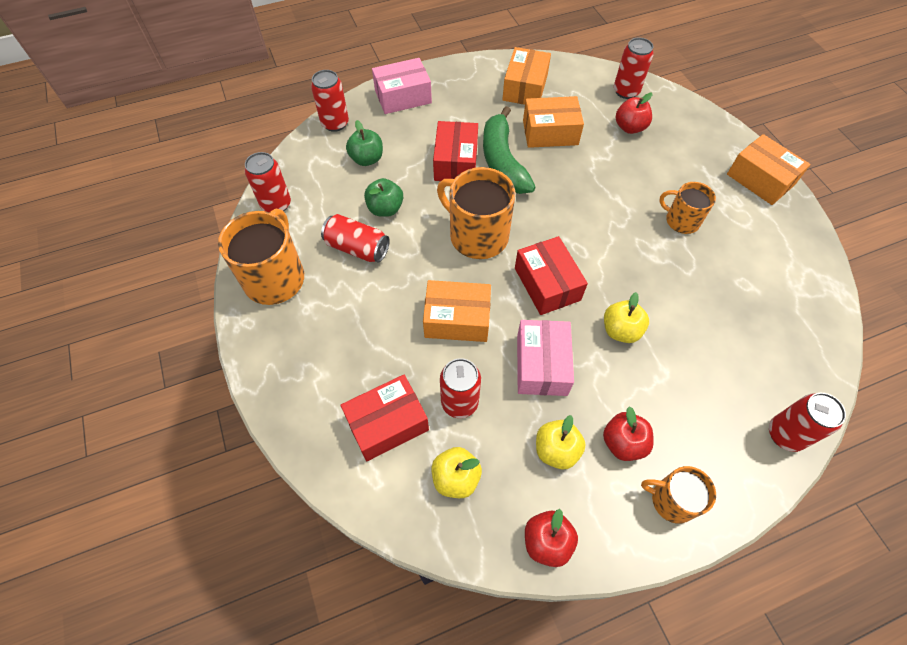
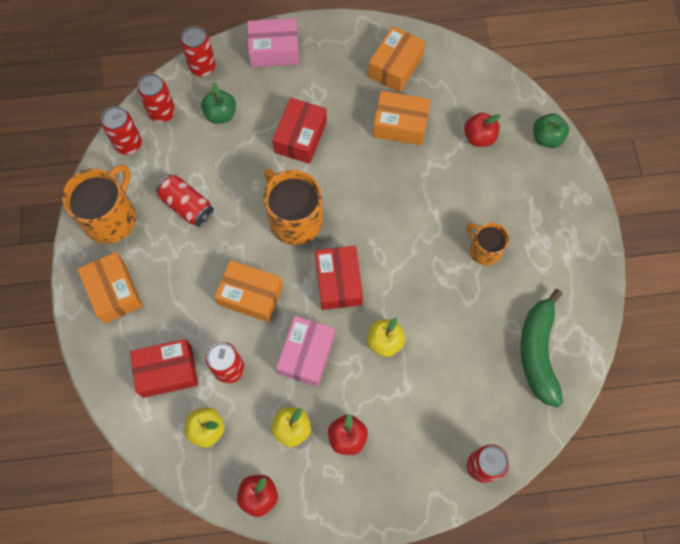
camera: 15 degrees right, 10 degrees up
green apple [364,178,403,217] -> green apple moved to [533,114,569,148]
green banana [483,106,536,194] -> green banana moved to [521,289,563,407]
red can [614,38,654,99] -> red can moved to [137,73,175,123]
orange mug [641,466,716,524] -> none
orange box [727,134,811,205] -> orange box moved to [77,252,143,324]

